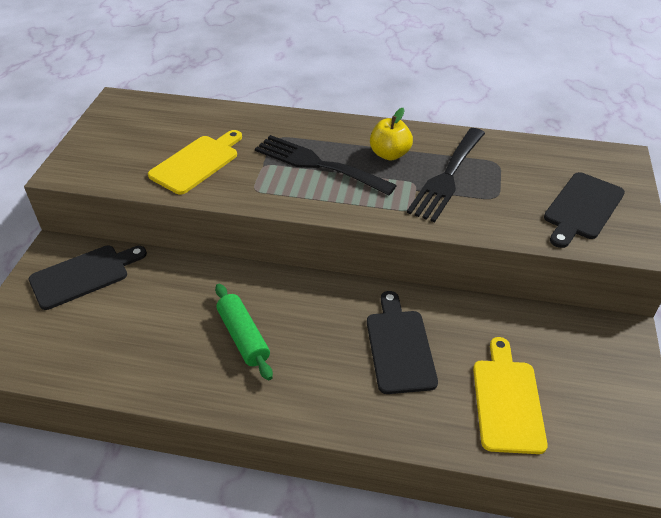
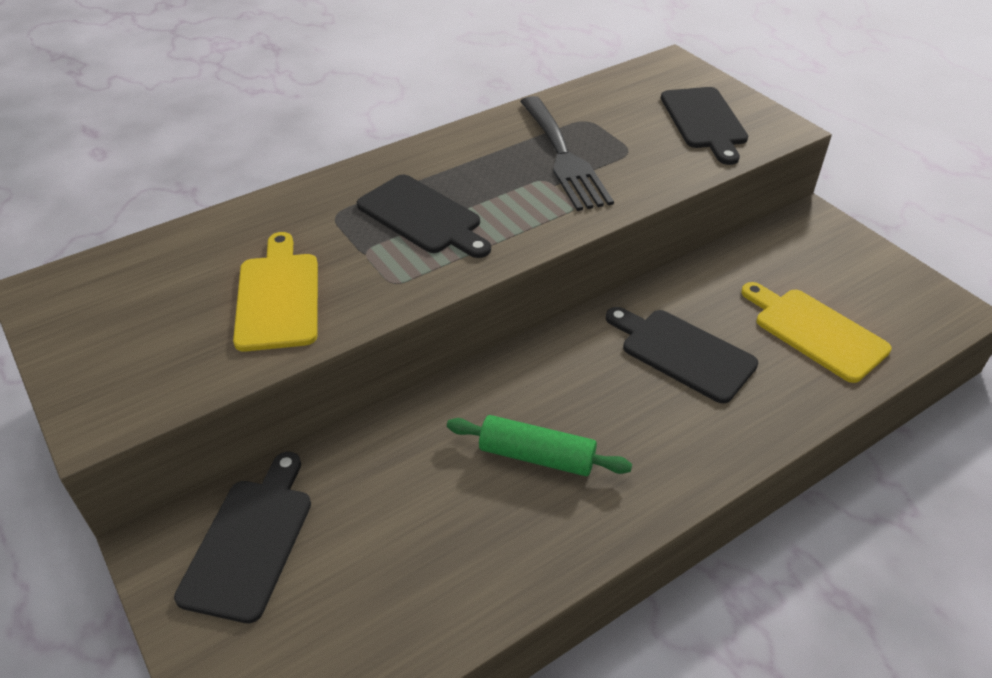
camera: 45 degrees left, 0 degrees up
black fork [255,135,397,195] -> black cutting board [357,174,491,258]
yellow apple [370,108,413,160] -> none

